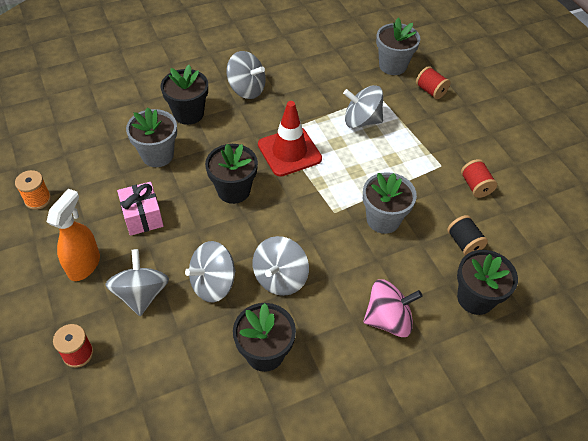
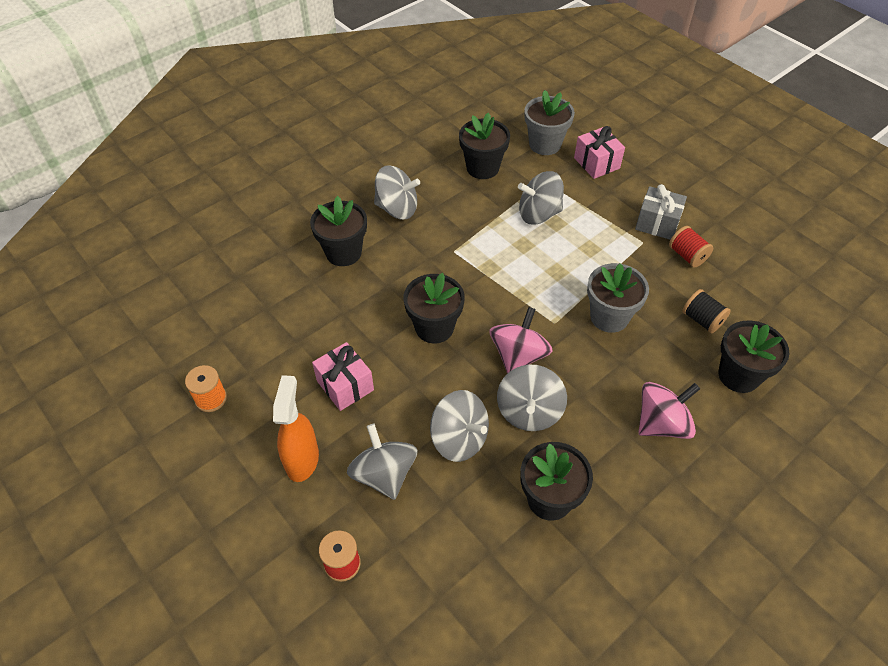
camera: 15 degrees left, 0 degrees up
grey flower pot [126,107,177,167] -> none
grey spinning top [185,241,236,302] -> grey spinning top turned 90 degrees counterclockwise [430,390,489,462]
red traffic cone [258,101,322,177] -> none
red spool [416,66,451,99] -> pink gift [574,126,625,179]
none -> black flower pot [459,113,510,179]
none -> pink spinning top [490,307,553,374]
none -> grey gift [635,184,687,240]

